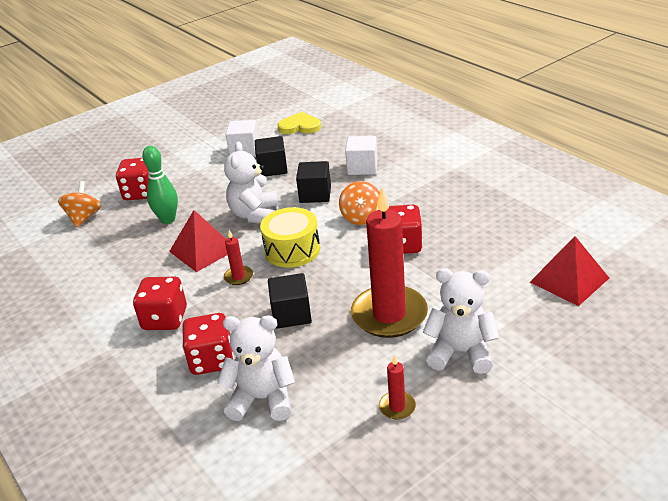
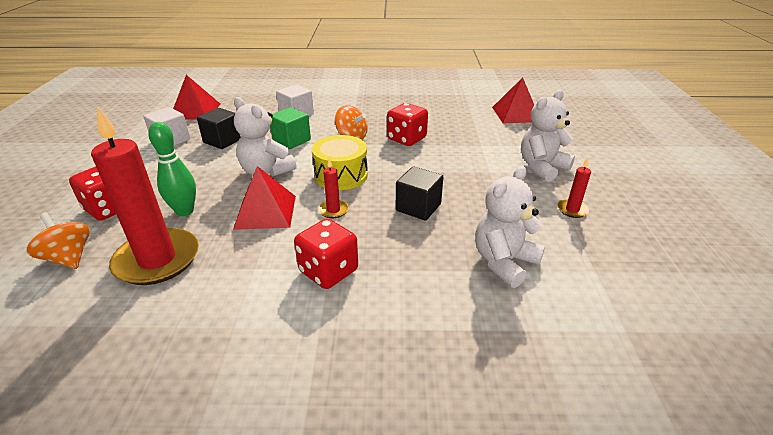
camera: 55 degrees left, 0 degrees up
red dice [182,313,234,375] -> none
yellow heart [278,112,321,134] -> red pyramid [173,75,221,120]
black cube [296,161,331,203] -> green cube [270,107,311,149]
red candle [351,187,428,338] -> red candle moved to [91,106,199,285]

